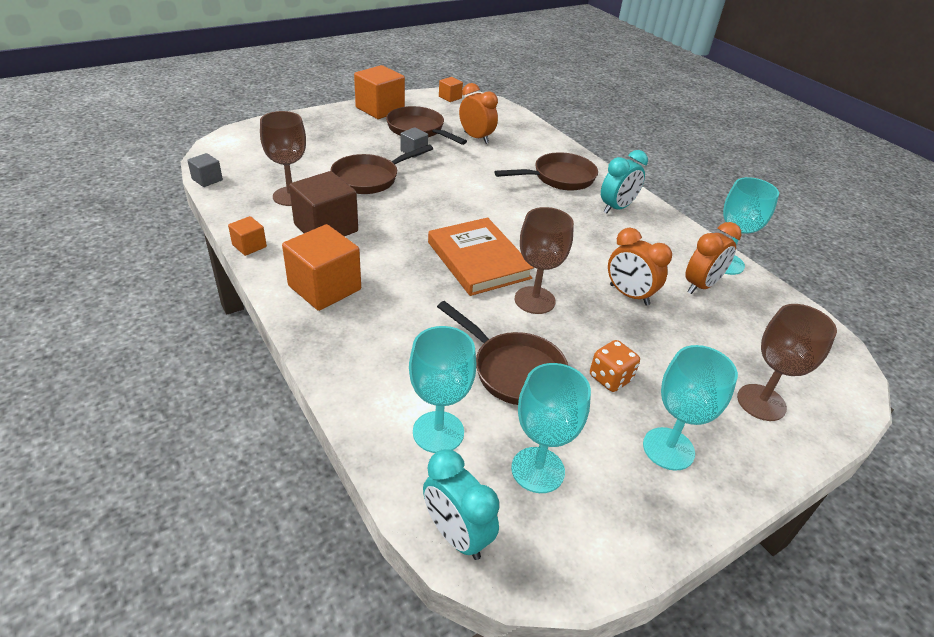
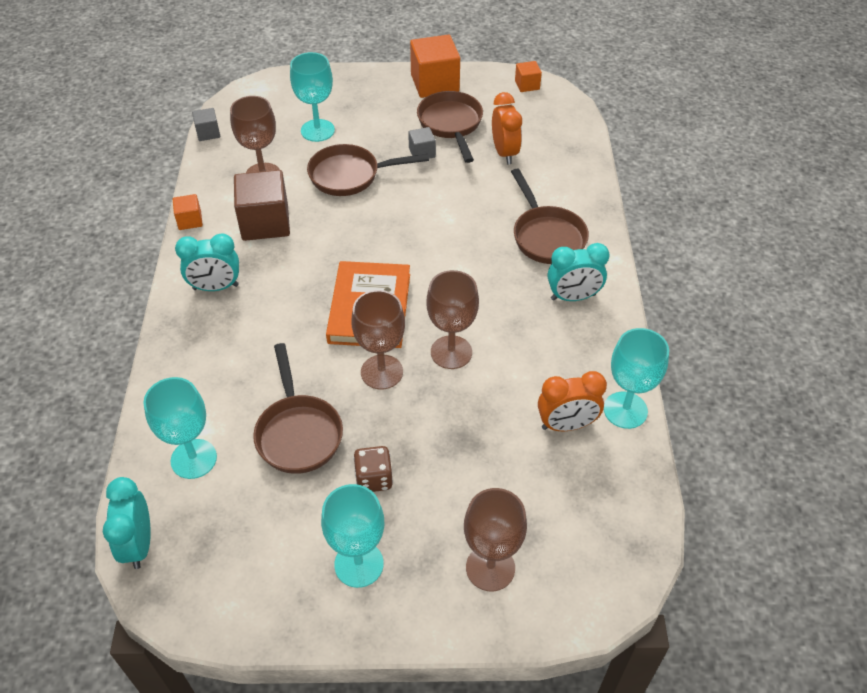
camera: 35 degrees right, 10 degrees up
orange cube [282,224,361,311] -> turquoise clock [175,233,239,291]
brown pan [495,152,598,190] -> brown pan turned 60 degrees clockwise [511,169,589,264]
turquoise goblet [511,363,591,493] -> turquoise goblet moved to [290,52,335,142]
orange dice [590,340,640,392] -> brown dice [353,446,393,492]
orange clock [608,228,672,306] -> none
none -> brown goblet [426,270,479,369]

